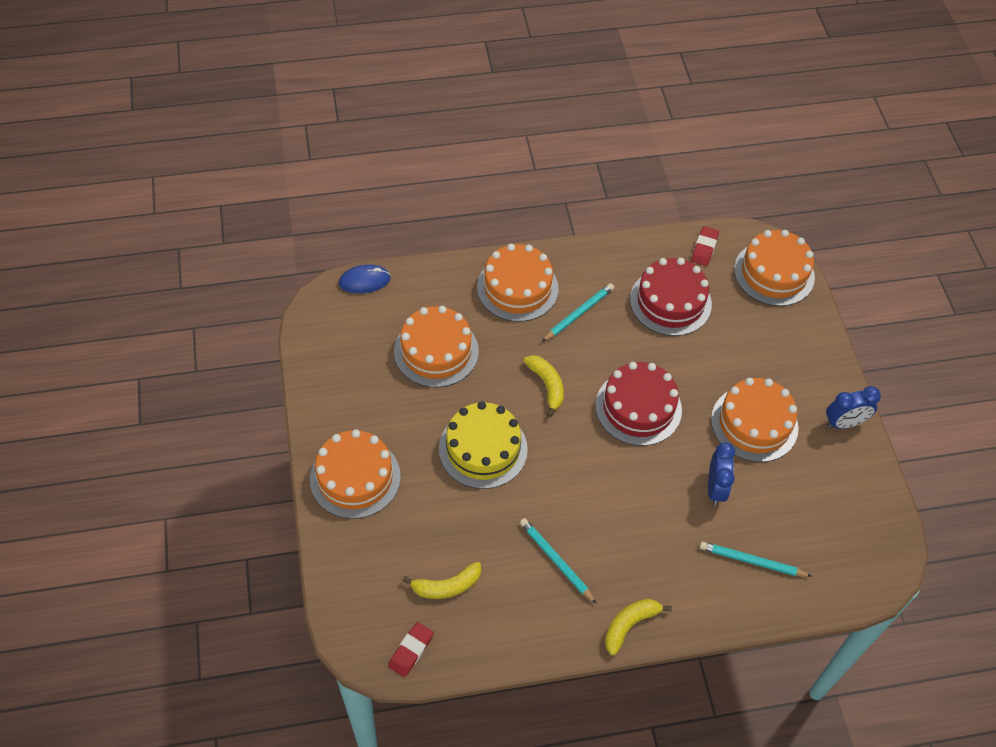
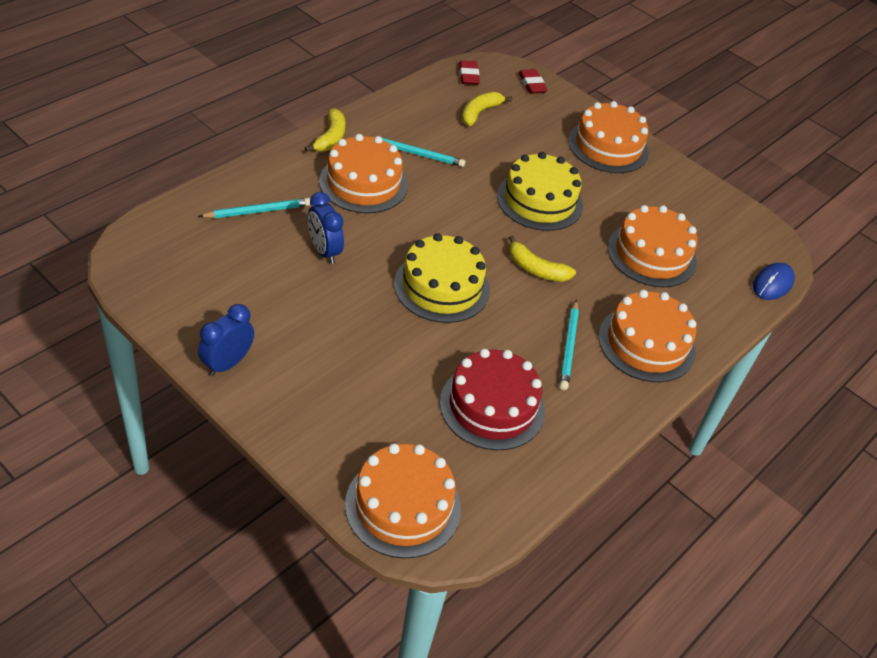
camera: 140 degrees right, 10 degrees down
red cake [595,362,682,446] -> yellow cake [394,233,490,323]
red eraser [691,226,719,266] -> red eraser moved to [519,69,548,94]
orange cake [711,378,798,462] -> orange cake moved to [319,134,408,213]

